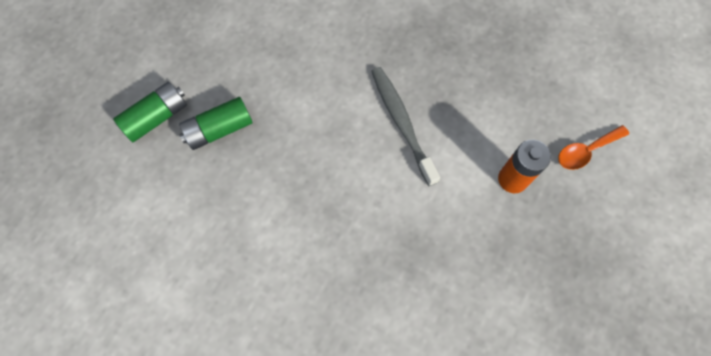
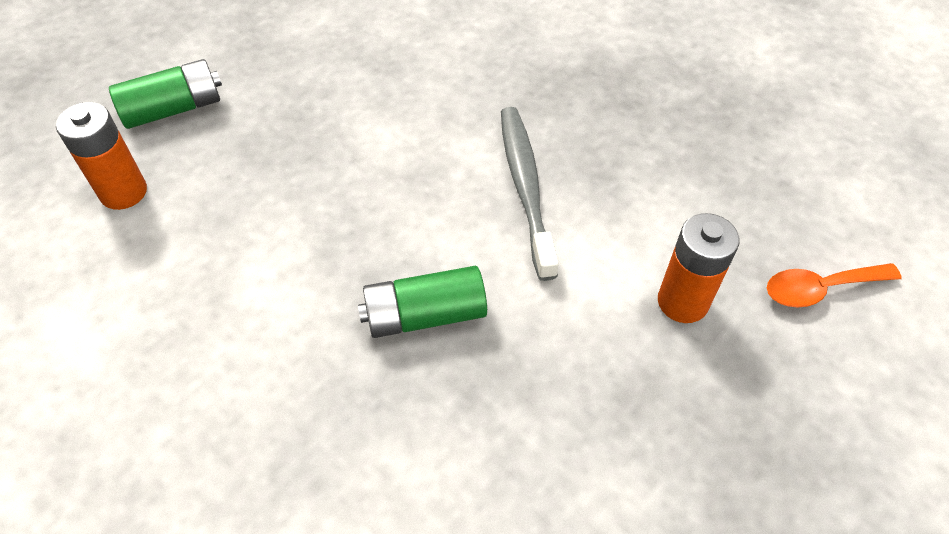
camera: 15 degrees right, 15 degrees down
green battery [179,97,253,150] -> green battery moved to [358,266,487,338]
none -> orange battery [56,102,147,210]

